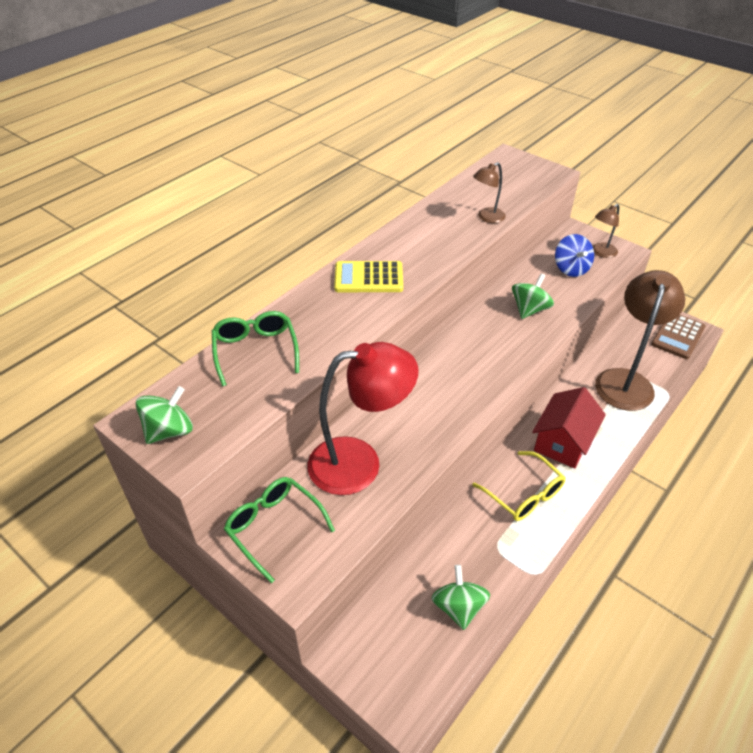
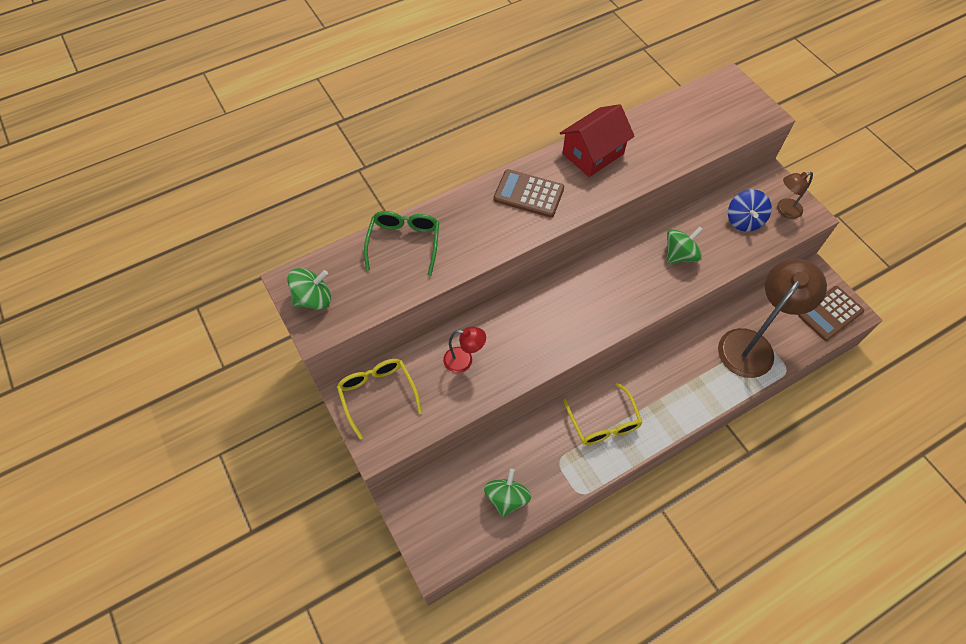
camera: 20 degrees right, 15 degrees up
green glasses [224,477,335,583] -> yellow glasses [337,359,422,439]
red lamp [307,342,419,495] -> red lamp [443,327,486,373], size x0.47
yellow calculator [334,261,403,292] -> brown calculator [494,169,564,217]
brown lamp [473,162,506,223] -> none
red house [532,387,606,469] -> red house moved to [560,104,635,177]

